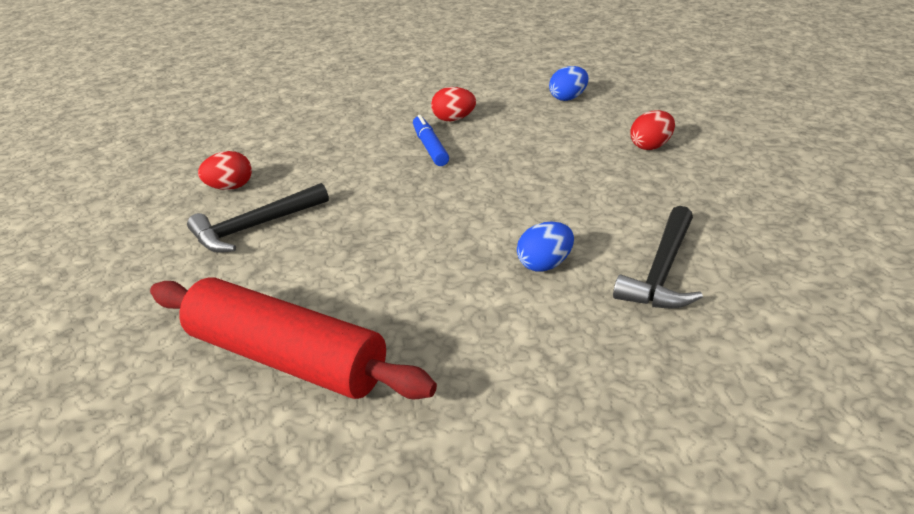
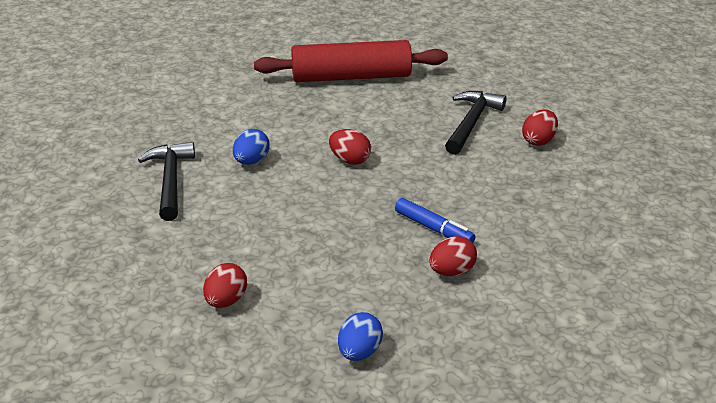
camera: 145 degrees right, 0 degrees up
none -> red egg [329,129,371,165]

